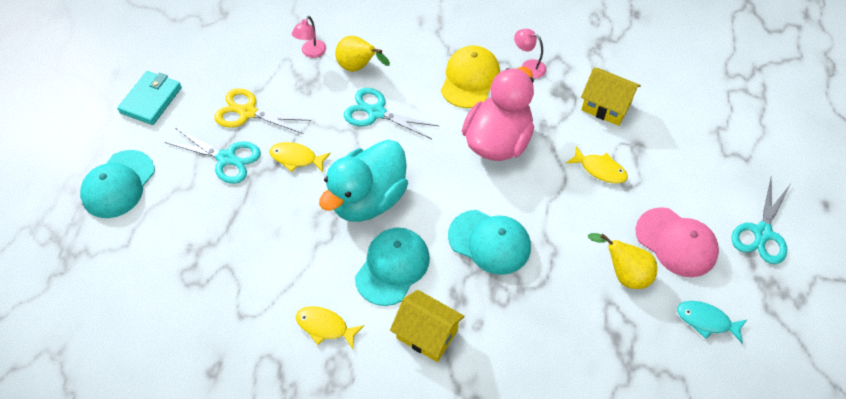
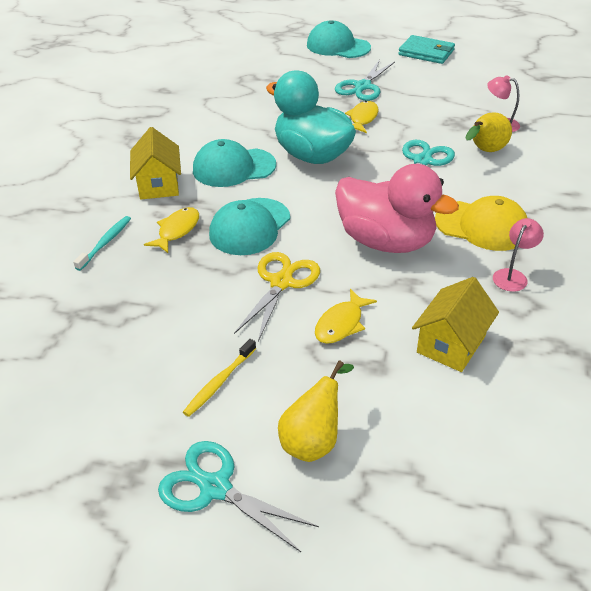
camera: 95 degrees right, 15 degrees down
yellow scissors [214,88,311,134] -> yellow scissors moved to [234,252,320,342]
yellow fish [296,306,364,349] -> yellow fish moved to [144,207,199,253]
turquoise cap [355,228,430,306] -> turquoise cap turned 135 degrees clockwise [193,139,276,187]
yellow house [390,290,465,362] -> yellow house turned 45 degrees counterclockwise [130,127,181,199]
yellow pear [588,233,657,289] -> yellow pear moved to [278,360,354,462]
pink cap [636,207,719,277] -> yellow toothbrush [183,339,256,417]
turquoise fish [677,301,748,344] -> none
none -> turquoise toothbrush [73,216,131,271]

